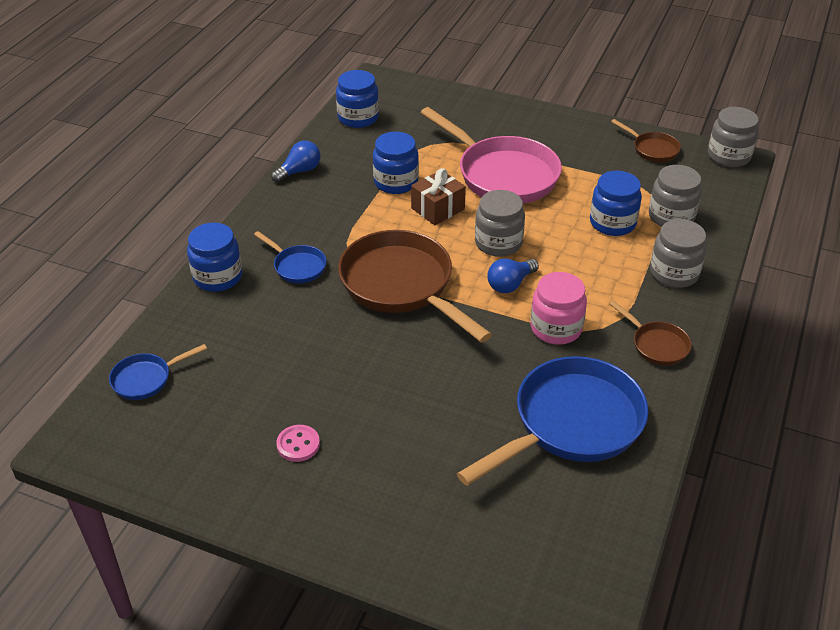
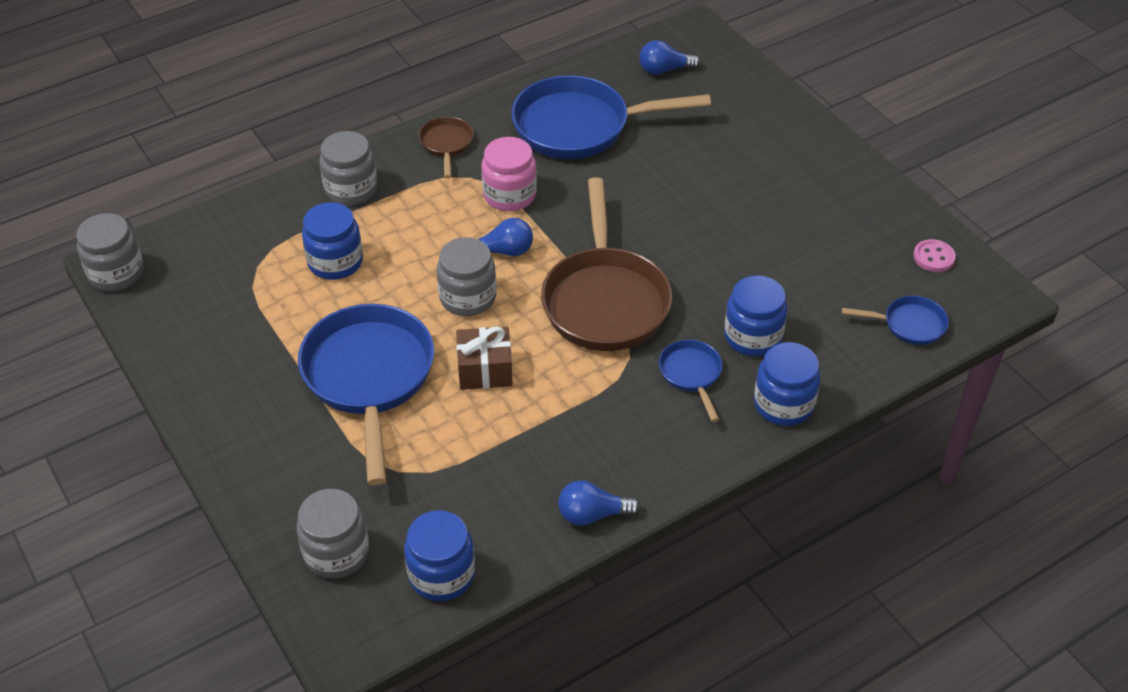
camera: 145 degrees left, 5 degrees up
pink button [276,425,320,462] -> pink button moved to [913,239,956,272]
blue jar [373,132,419,194] -> blue jar moved to [724,275,787,356]
pink pan [421,107,562,204] -> blue pan [298,304,434,486]
brown pan [611,119,681,162] -> none
grey jar [649,165,702,227] -> grey jar moved to [296,489,369,579]
none -> blue light bulb [639,40,700,75]

